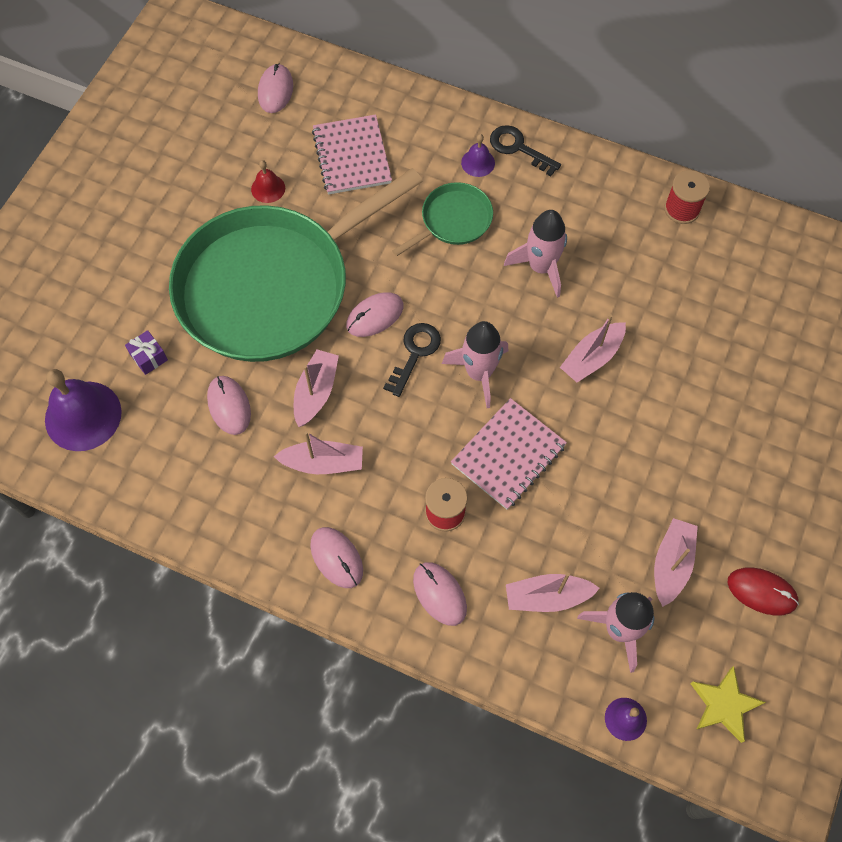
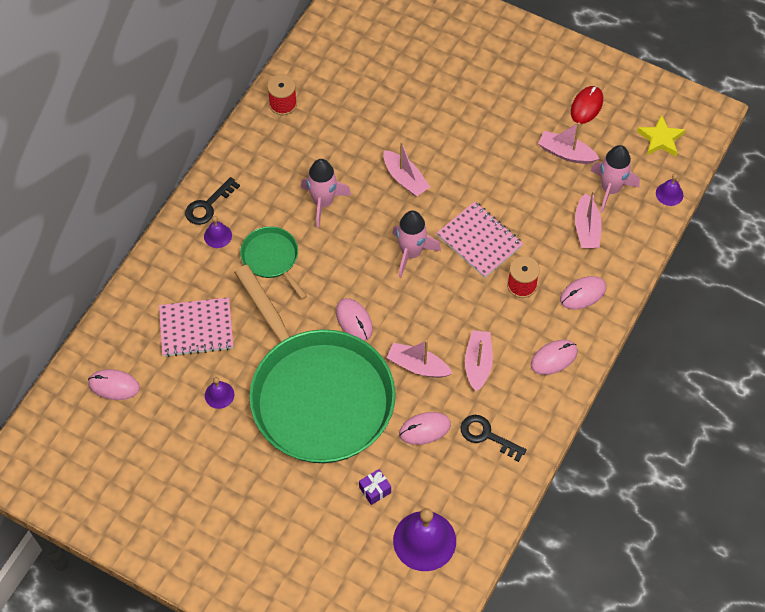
camera: 85 degrees left, 5 degrees down
red bell [251,160,285,203] -> purple bell [205,377,234,409]
black key [383,323,441,397] -> black key moved to [461,415,527,462]

